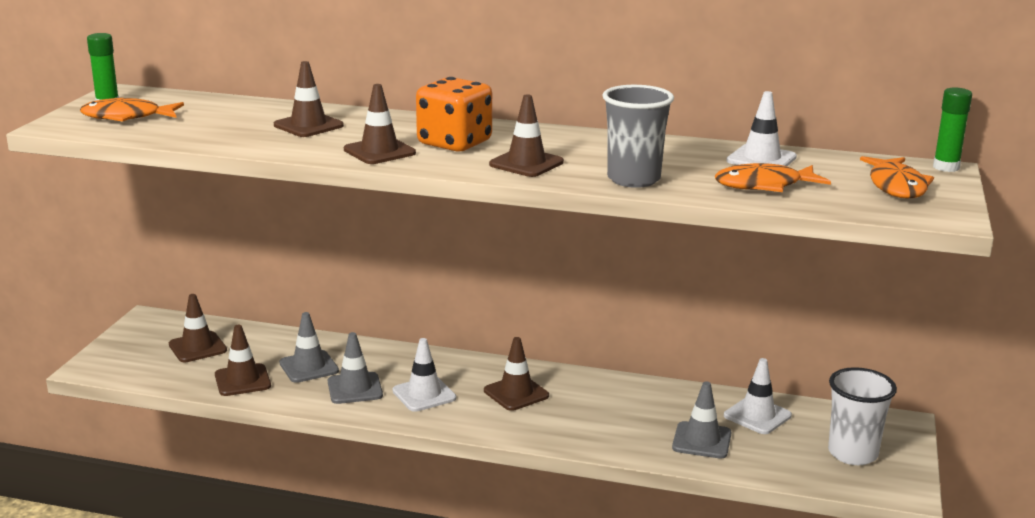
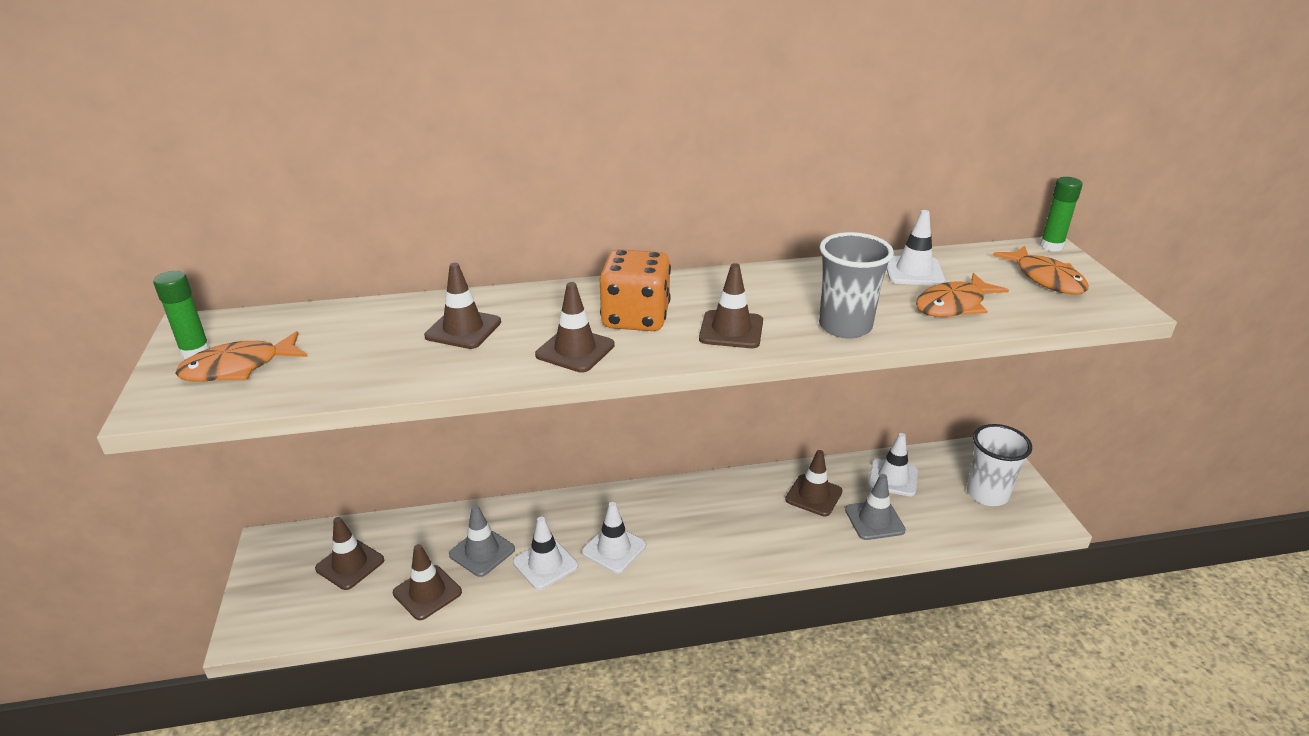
camera: 25 degrees left, 10 degrees up
grey traffic cone [328,332,383,404] -> white traffic cone [513,517,578,590]
brown traffic cone [484,337,549,411] -> brown traffic cone moved to [785,450,843,516]

